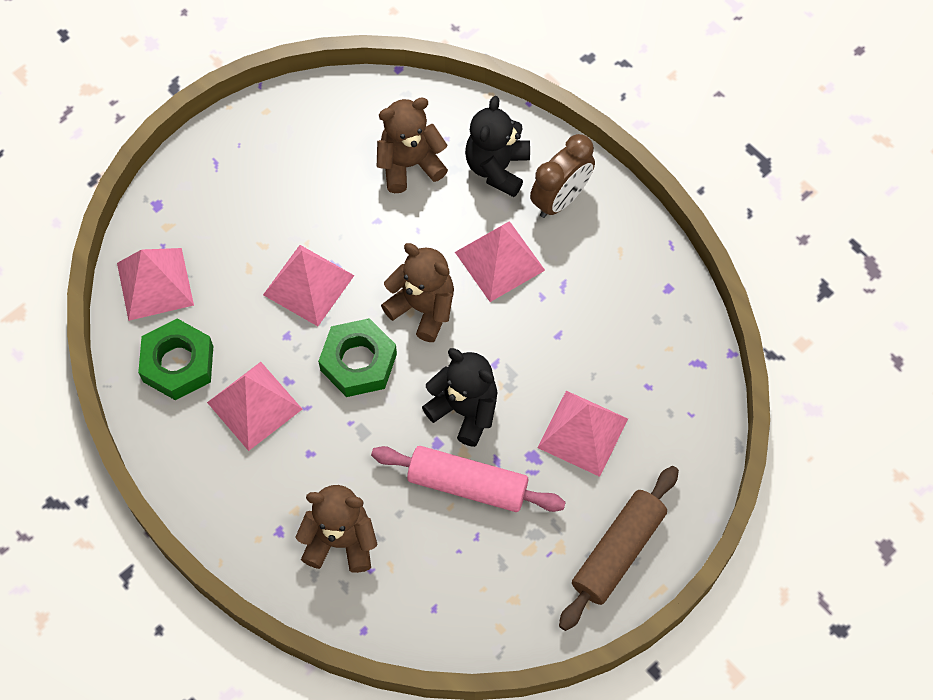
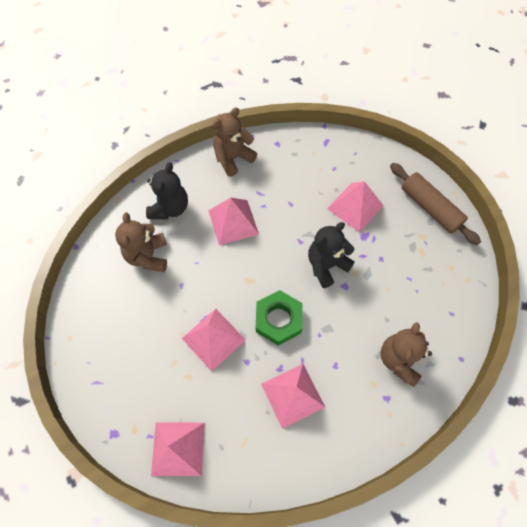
camera: 75 degrees left, 0 degrees up
green nut [138,318,213,400] -> none
pink rolling pin [371,446,566,512] -> none
brown teddy bear [381,243,454,342] -> brown teddy bear moved to [212,108,257,177]
black teddy bear [465,96,530,197] -> black teddy bear turned 105 degrees counterclockwise [146,162,188,219]
brown clock [530,134,595,218] -> none

